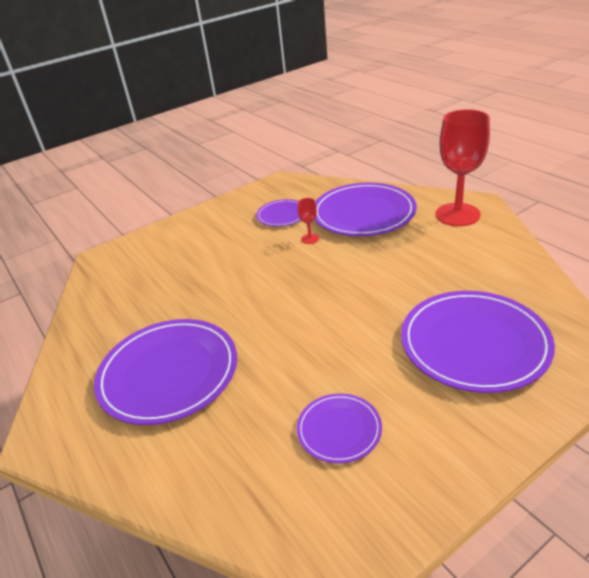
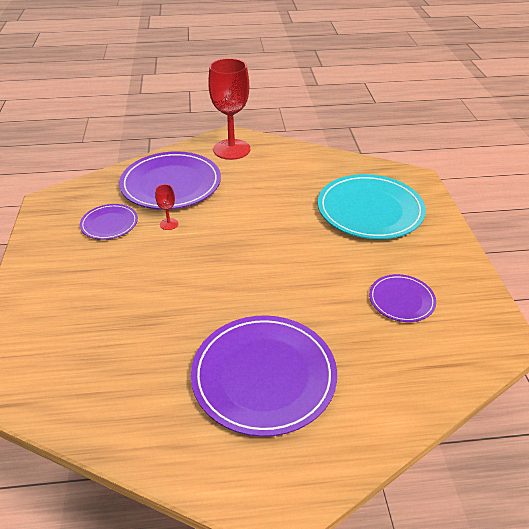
camera: 65 degrees left, 5 degrees up
purple plate [401,291,555,393] -> turquoise plate [318,174,426,239]

